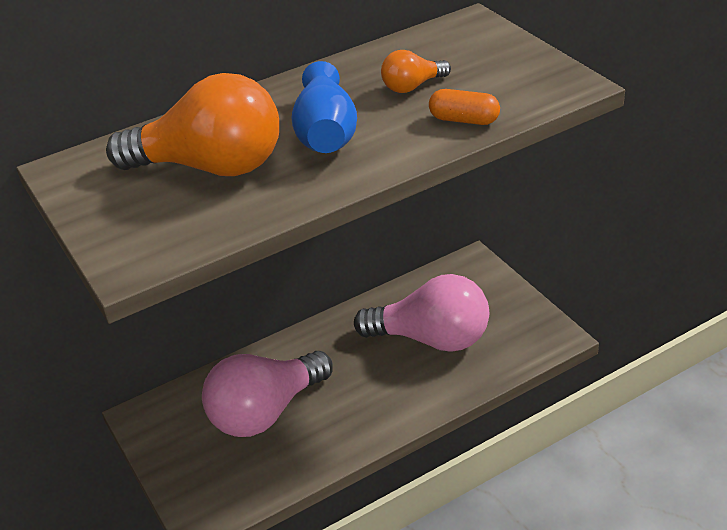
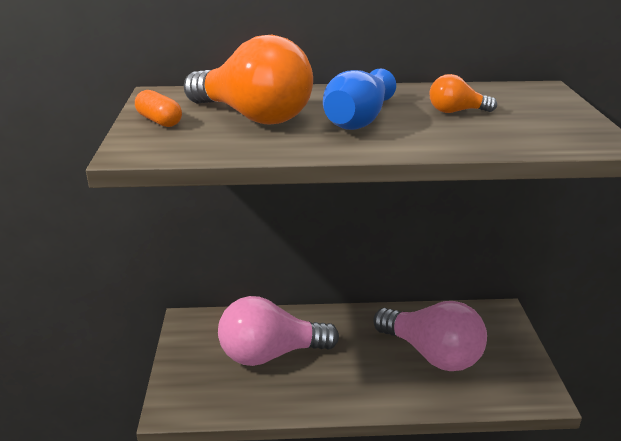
camera: 25 degrees right, 10 degrees down
orange capsule [429,89,500,125] -> orange capsule moved to [135,90,182,127]

